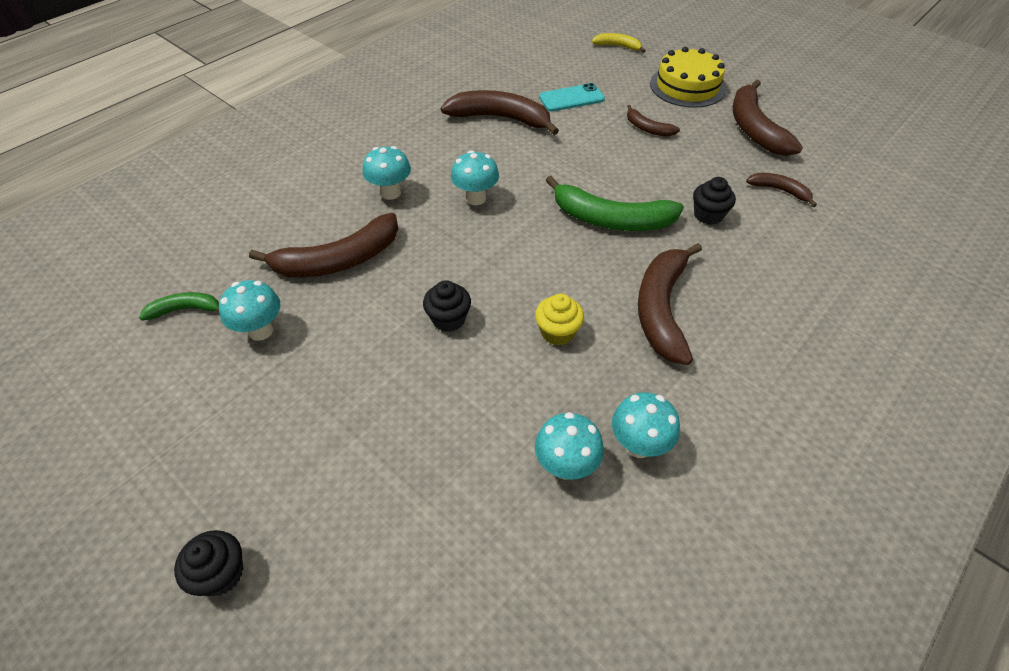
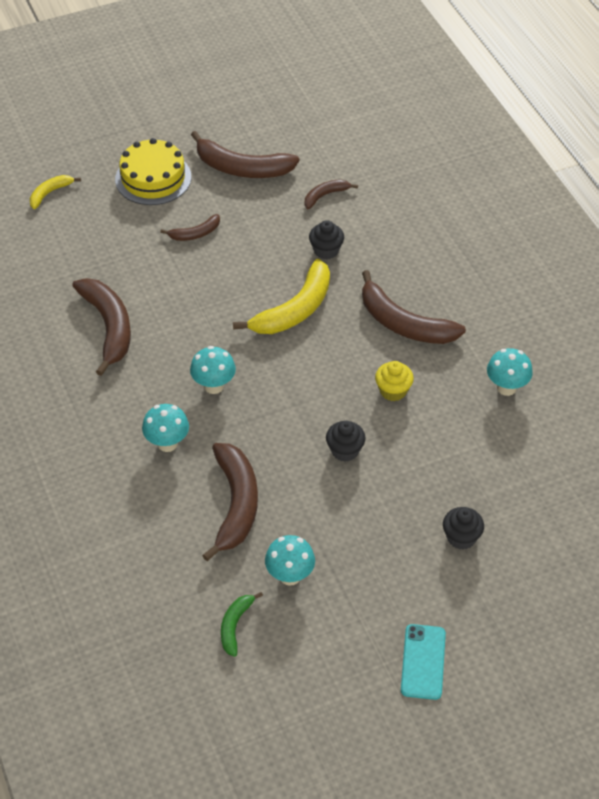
camera: 65 degrees left, 0 degrees up
black cupcake [174,530,243,596] -> black cupcake moved to [443,507,484,550]
brown banana [441,90,559,135] -> brown banana turned 120 degrees clockwise [72,278,131,376]
turquoise mushroom [535,412,604,480] -> none
turquoise phone [539,83,605,112] -> turquoise phone moved to [401,624,446,700]
green banana [545,176,684,231] -> yellow banana [233,259,330,334]

